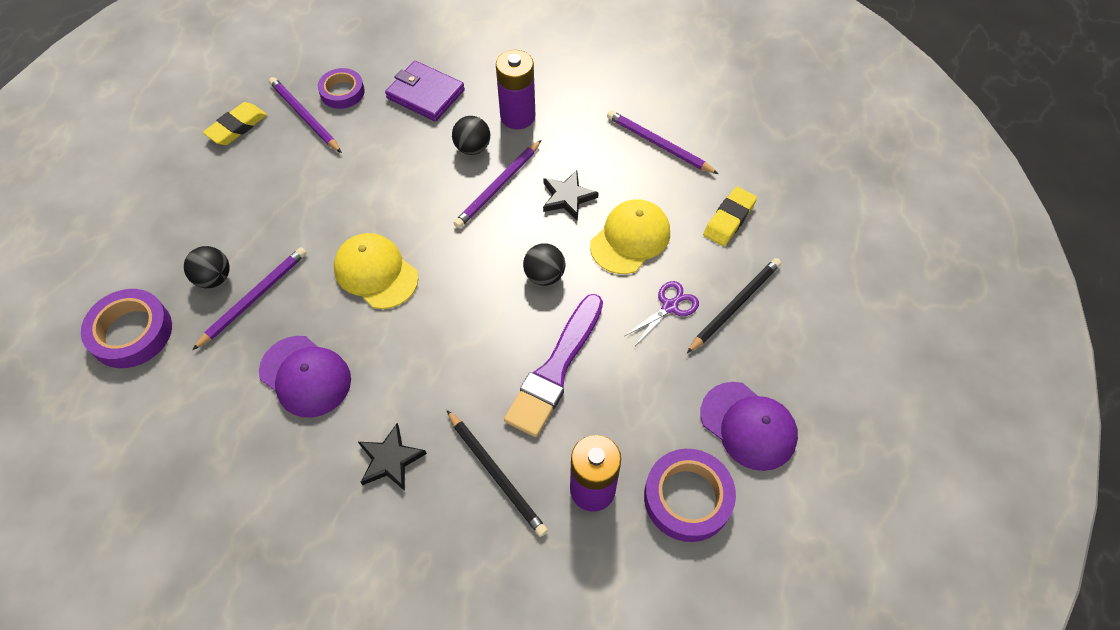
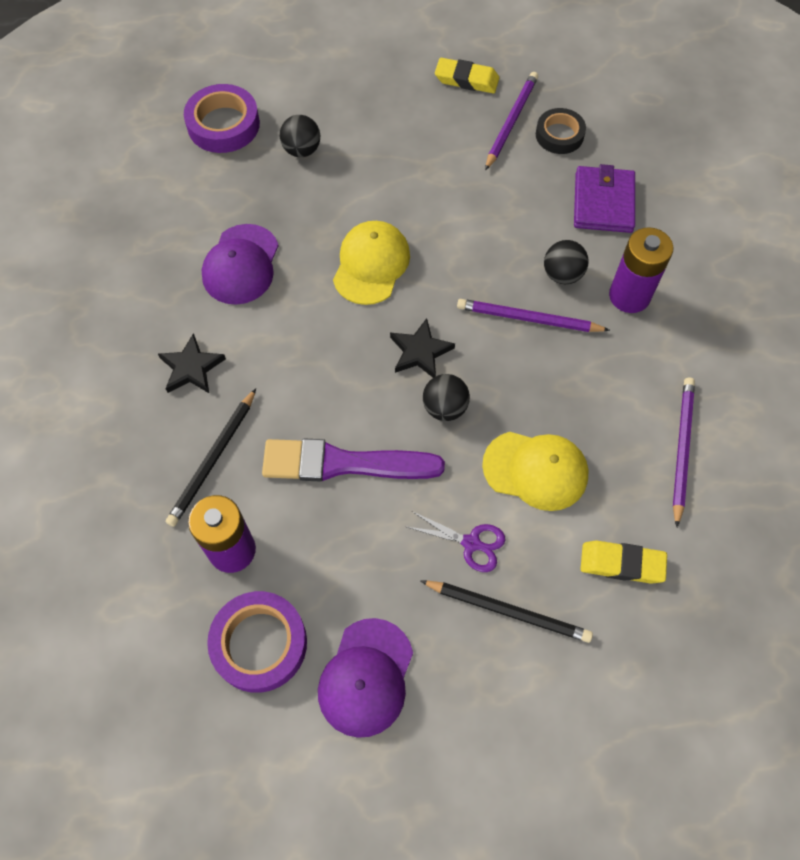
camera: 65 degrees right, 5 degrees up
purple pencil [193,247,307,350] -> none
purple tape [318,68,365,109] -> black tape [536,108,586,154]
black star [543,170,599,221] -> black star moved to [390,318,455,378]

